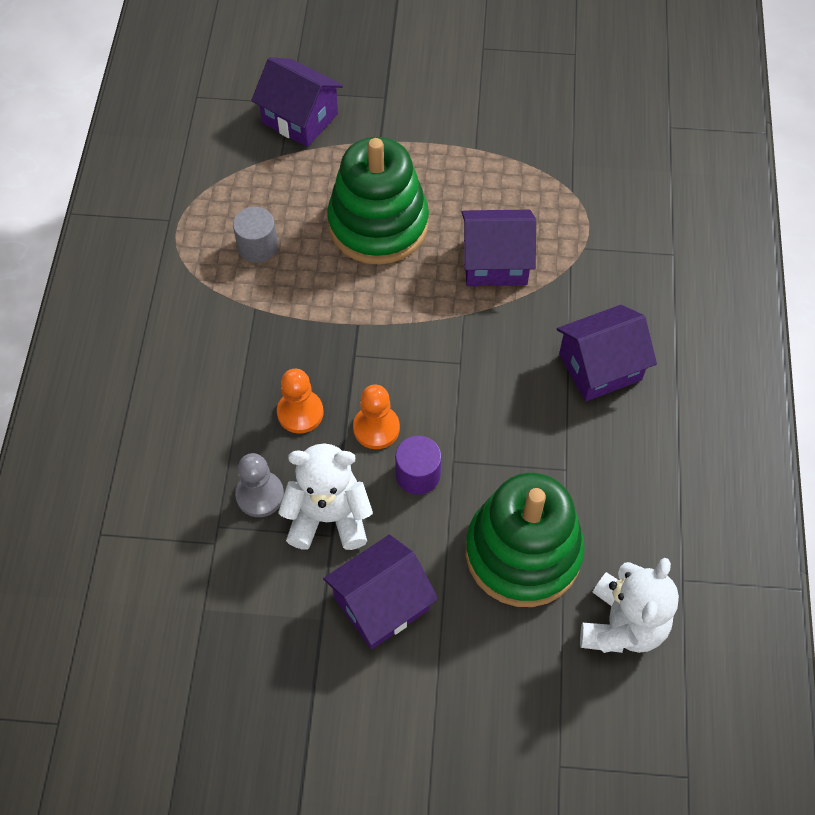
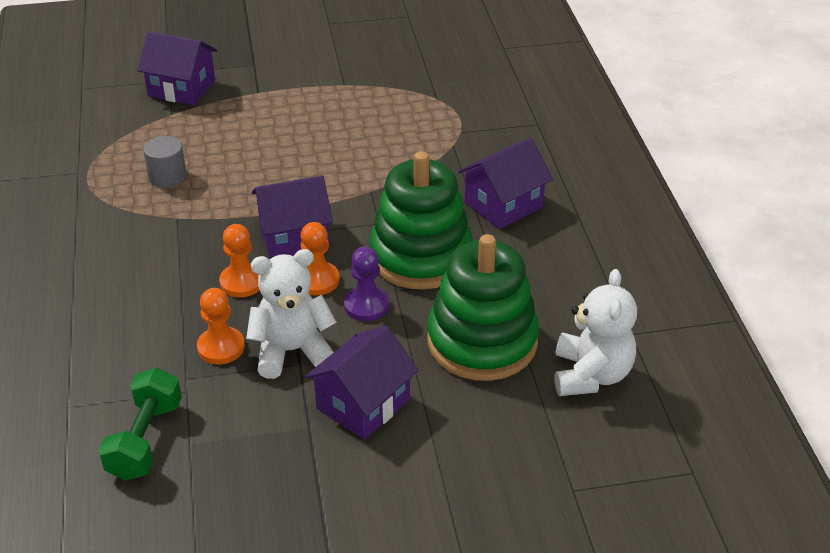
camera: 15 degrees left, 20 degrees down
grey pawn [235,453,284,517] -> orange pawn [197,288,245,365]
green stacking toy [327,137,429,265] -> green stacking toy moved to [369,151,473,290]
purple cylinder [395,436,442,495] -> purple pawn [344,247,389,321]
purple house [461,210,536,286] -> purple house moved to [252,176,333,259]
none -> green dumbbell [98,368,182,481]

